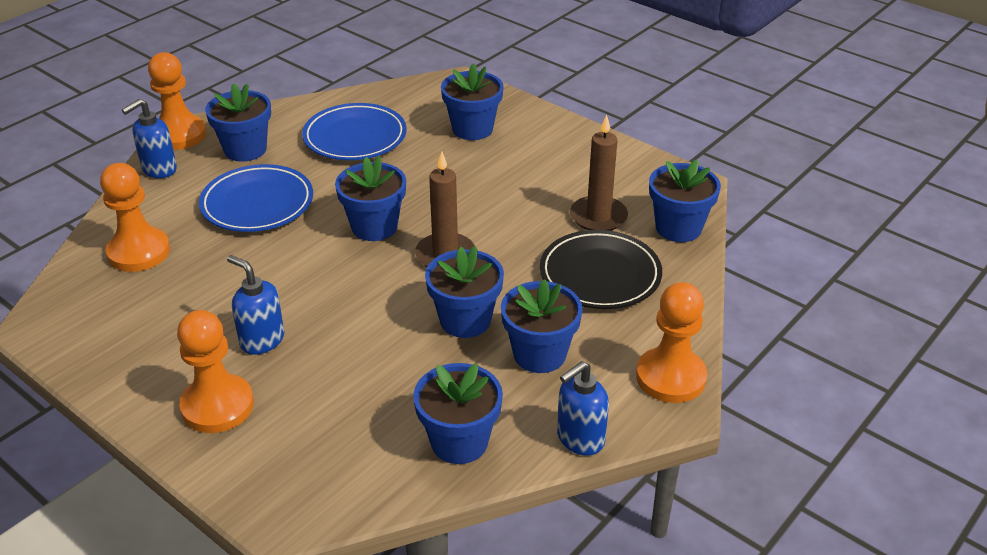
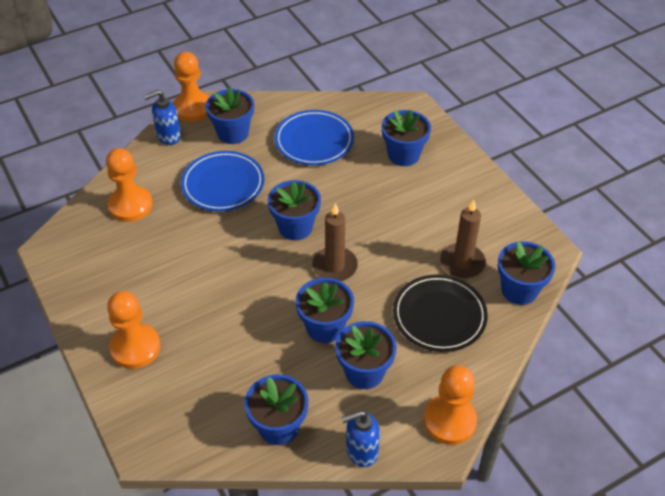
camera: 20 degrees right, 10 degrees up
blue soap dispenser [227,255,284,355] -> none

